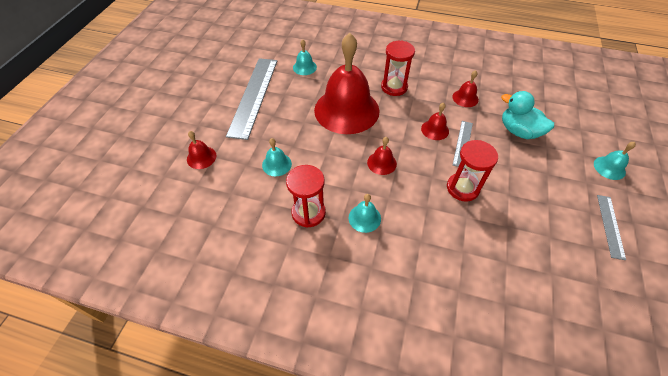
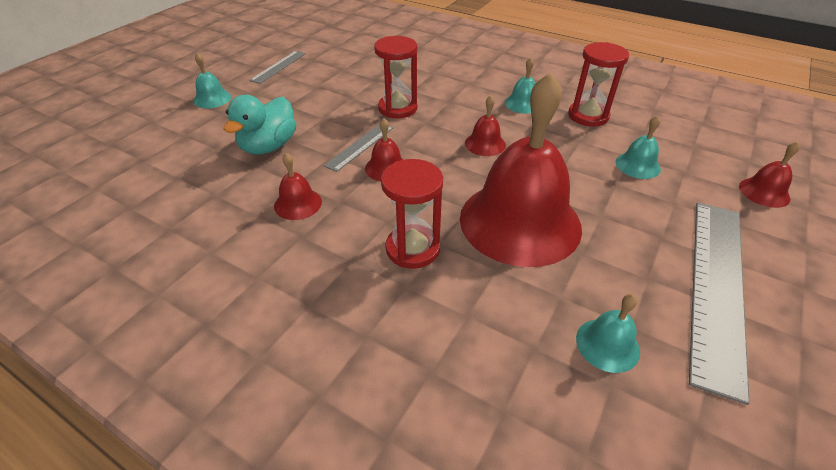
camera: 165 degrees left, 10 degrees down
turquoise duck [501,91,554,139] -> turquoise duck turned 60 degrees clockwise [223,95,296,155]

